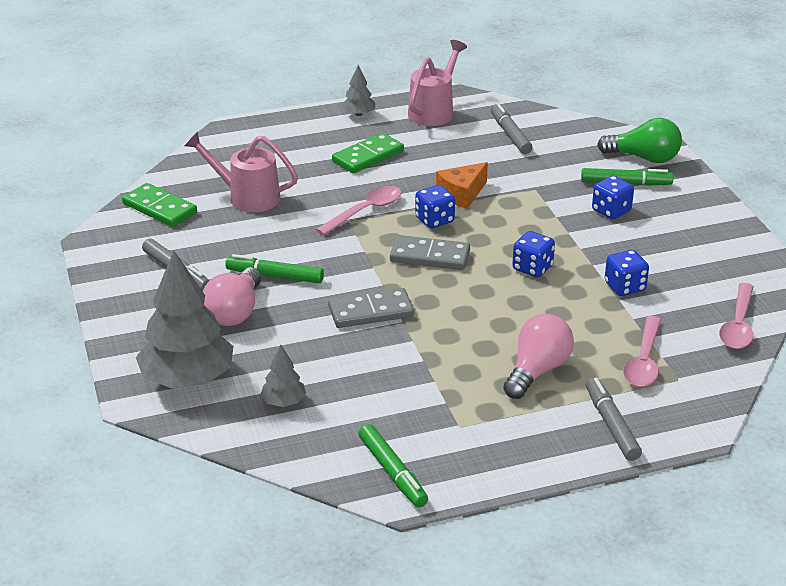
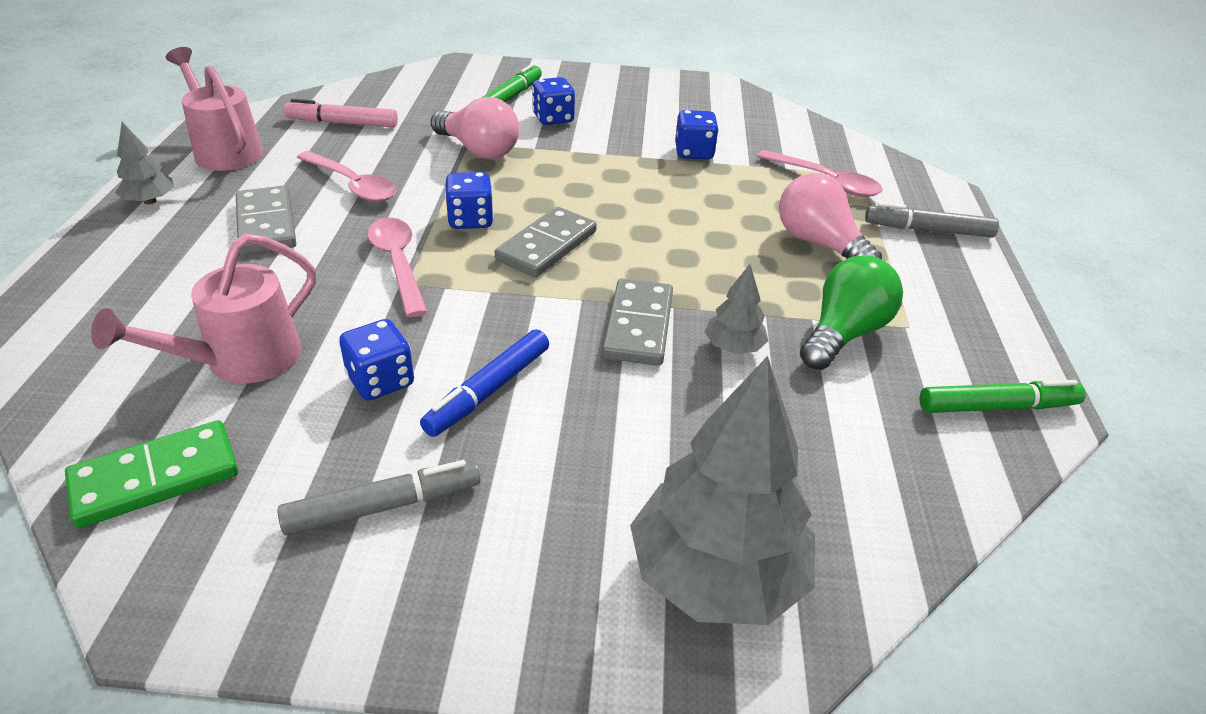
camera: 70 degrees left, 5 degrees up
pink light bulb [203,267,261,326] -> pink light bulb moved to [431,97,519,159]
green marker [225,254,324,283] -> blue marker [420,329,549,437]
grey tree [261,345,306,407] -> grey tree moved to [705,264,768,354]
green domino [332,133,404,174] -> grey domino [236,185,296,254]
orange cheese [436,162,488,209] -> none
grey marker [491,103,533,154] -> pink marker [284,99,398,127]
blue dice [512,231,555,277] -> blue dice moved to [339,319,414,400]
green light bulb [597,118,682,163] -> green light bulb moved to [800,255,903,370]
pink spoon [719,283,754,349] -> pink spoon moved to [297,151,397,202]

